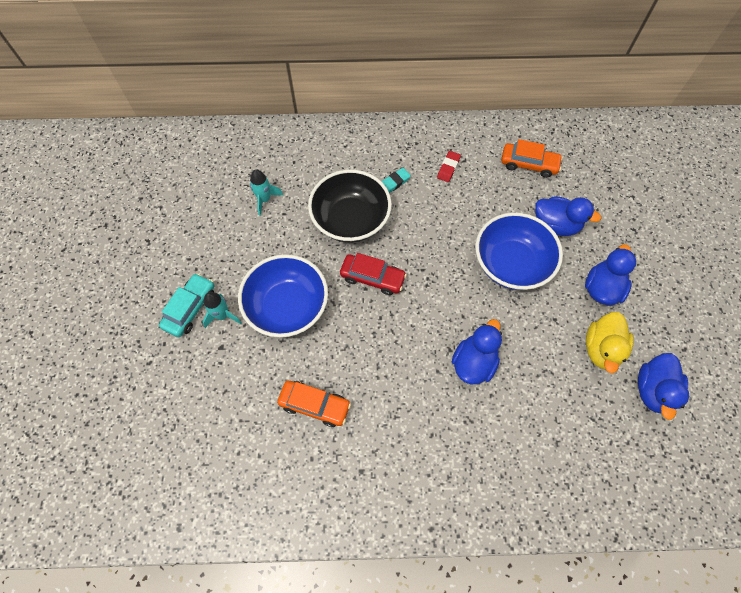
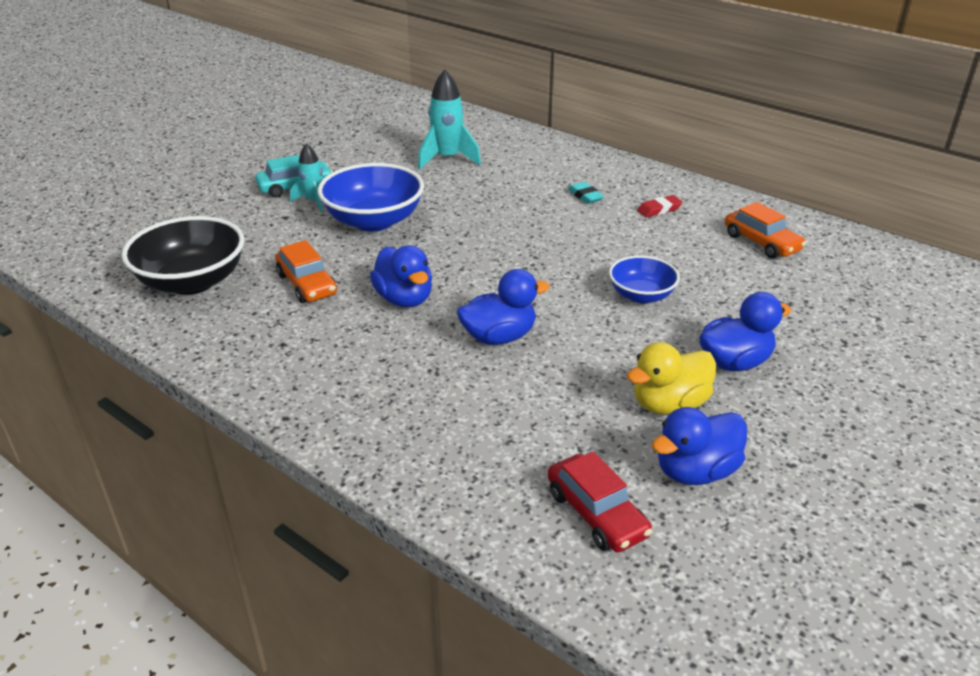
camera: 40 degrees right, 30 degrees down
turquoise rocket [250,169,283,216] -> turquoise rocket [418,70,481,169], size x1.59
black bowl [308,169,392,243] -> black bowl moved to [121,216,244,295]
red car [340,253,407,295] -> red car moved to [548,452,652,552]
turquoise eraser [381,168,411,193] -> turquoise eraser turned 60 degrees clockwise [568,182,604,204]
blue bowl [475,212,563,290] -> blue bowl [609,255,680,303], size x0.59
blue duck [535,197,602,236] -> blue duck moved to [370,245,432,307]

